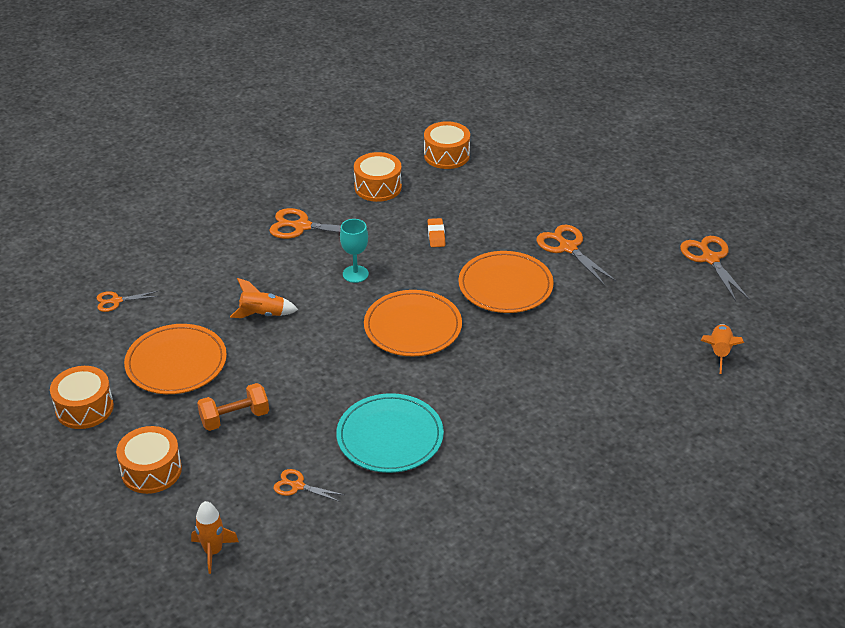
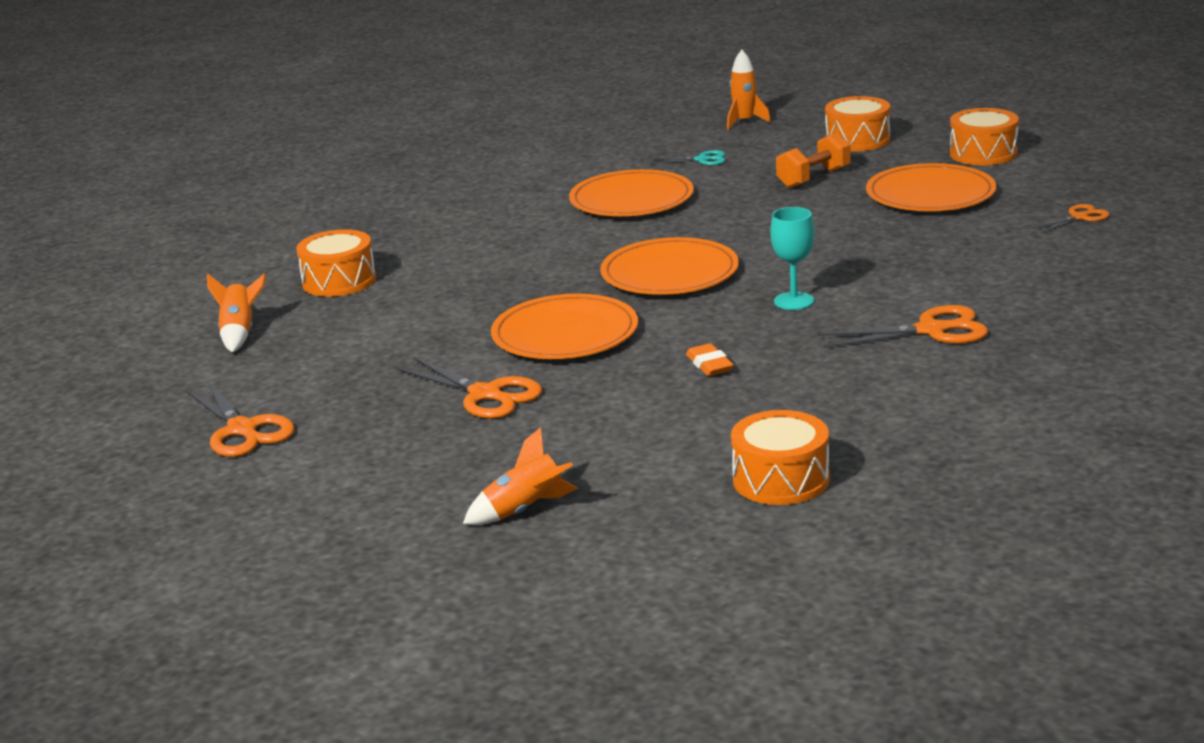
camera: 165 degrees right, 15 degrees down
orange rocket [230,278,298,318] -> orange rocket moved to [463,427,578,525]
orange scissors [274,469,344,502] -> turquoise scissors [650,150,725,165]
turquoise plate [336,393,444,473] -> orange plate [569,169,694,216]
orange drum [354,152,402,202] -> orange drum moved to [296,229,376,297]

